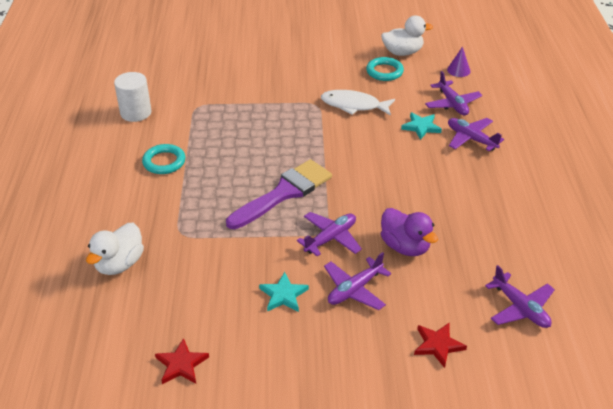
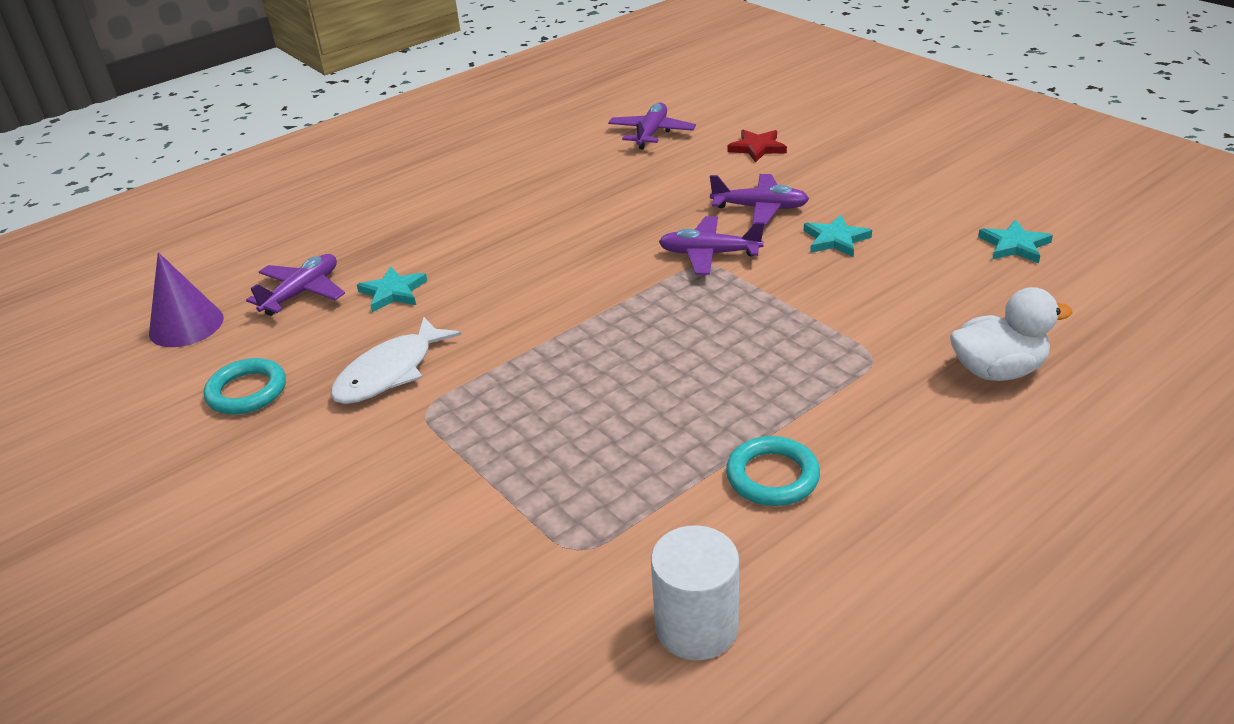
camera: 125 degrees left, 5 degrees down
red star [155,338,209,384] -> turquoise star [978,220,1053,263]
purple brush [226,159,332,229] -> none
white fish [321,90,395,116] -> white fish turned 60 degrees clockwise [330,317,461,404]
white duck [381,16,433,56] -> none
purple duck [381,208,438,256] -> none
purple cone [447,47,471,77] -> purple cone [149,252,224,347], size x1.59
purple plane [448,118,504,151] -> none

